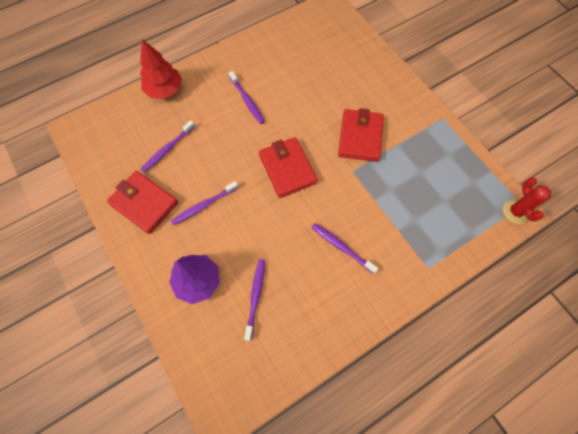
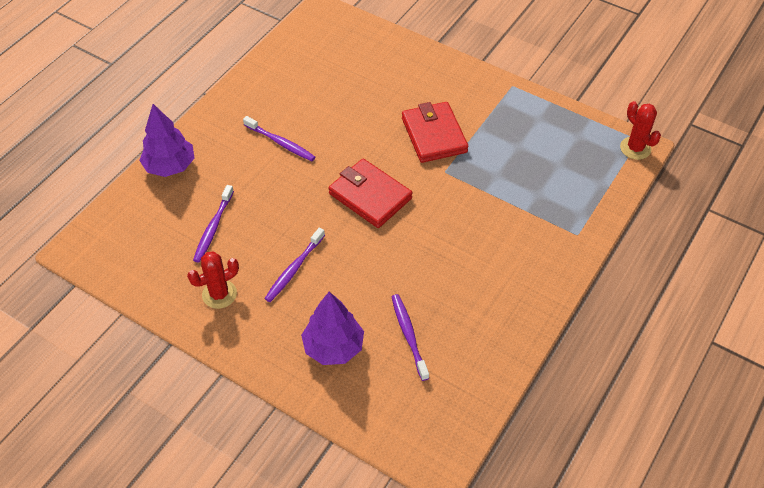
camera: 25 degrees left, 15 degrees down
red wallet [107,171,178,234] -> red cactus [187,251,239,309]
red tree [140,39,182,99] -> purple tree [139,104,194,177]
purple toothbrush [312,223,379,274] -> none

